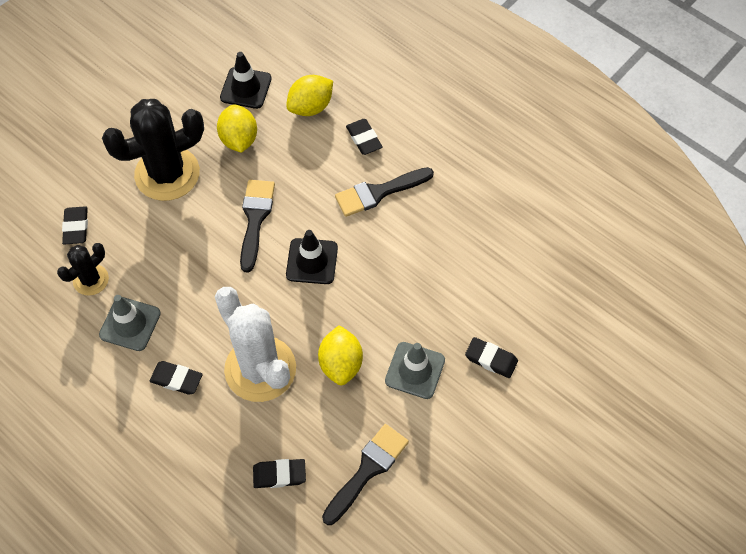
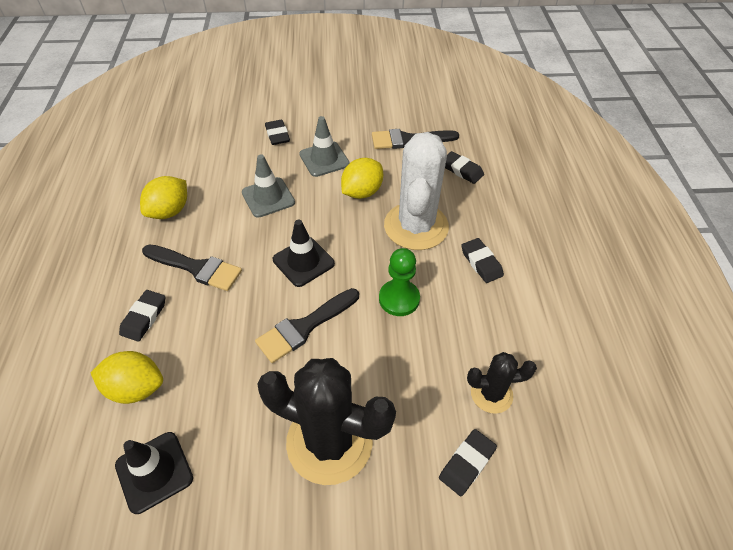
camera: 135 degrees left, 10 degrees down
grey traffic cone [99,295,161,351] -> grey traffic cone moved to [242,154,295,218]
yellow lemon [217,105,257,153] -> yellow lemon moved to [140,176,187,219]
none -> green pawn [379,248,420,316]

